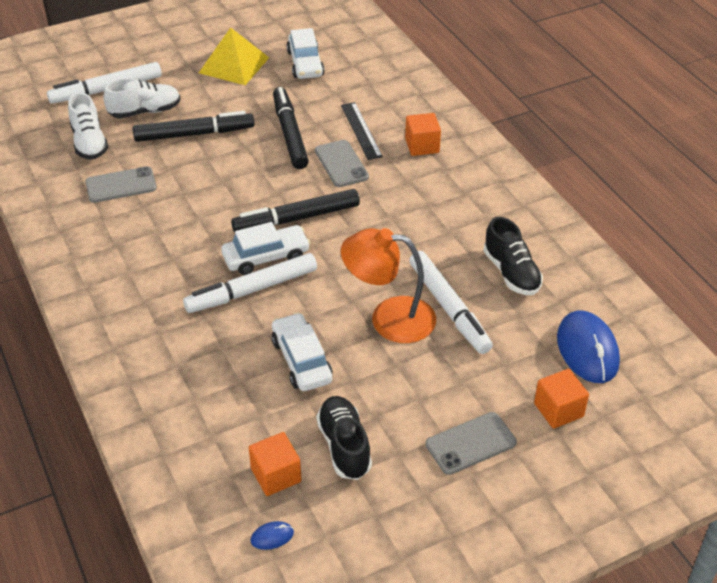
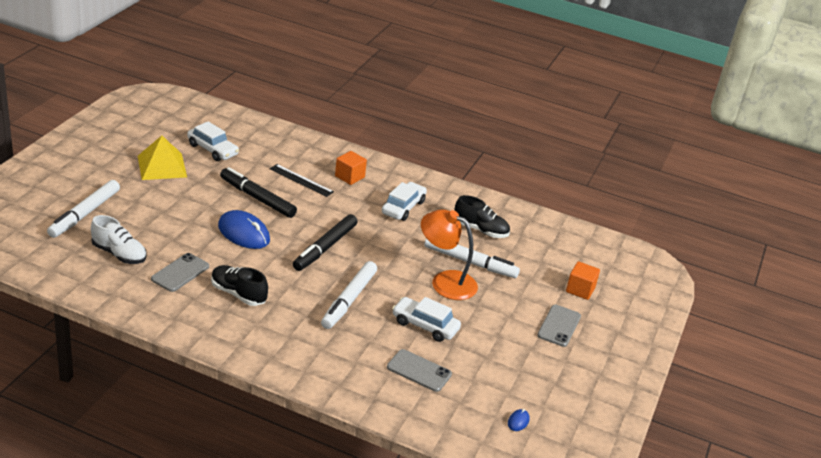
camera: 45 degrees left, 10 degrees down
white shoe [104,78,181,118] -> none
black marker [133,111,254,142] -> none
white car [221,222,311,275] -> white car moved to [382,182,427,221]
orange cube [249,432,302,496] -> none
grey phone [315,140,369,187] -> grey phone moved to [387,349,452,392]
black shoe [316,396,372,480] -> black shoe moved to [211,265,268,306]
orange lamp [341,228,436,343] -> orange lamp turned 60 degrees clockwise [421,209,478,300]
blue mouse [557,311,620,383] -> blue mouse moved to [218,210,270,249]

